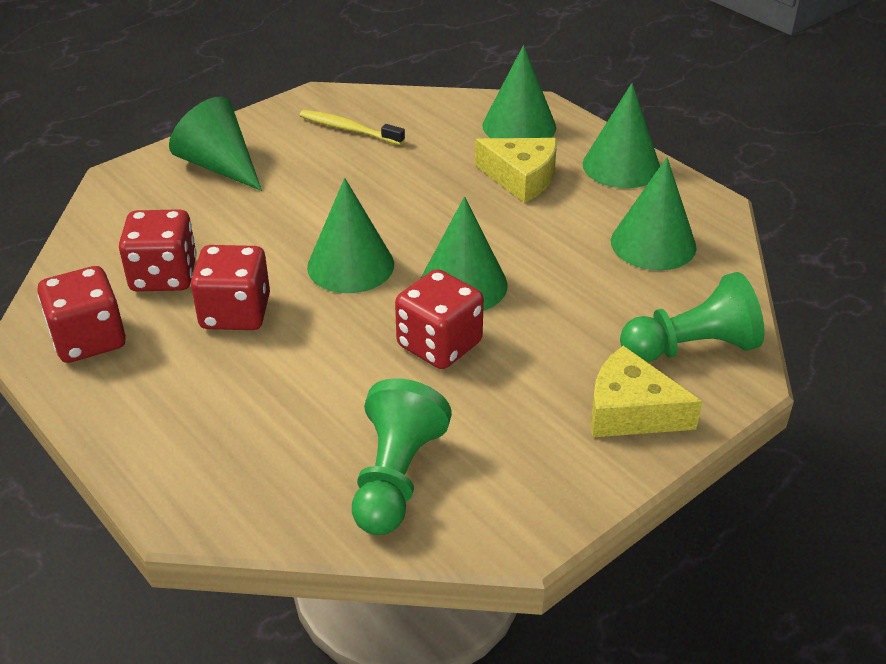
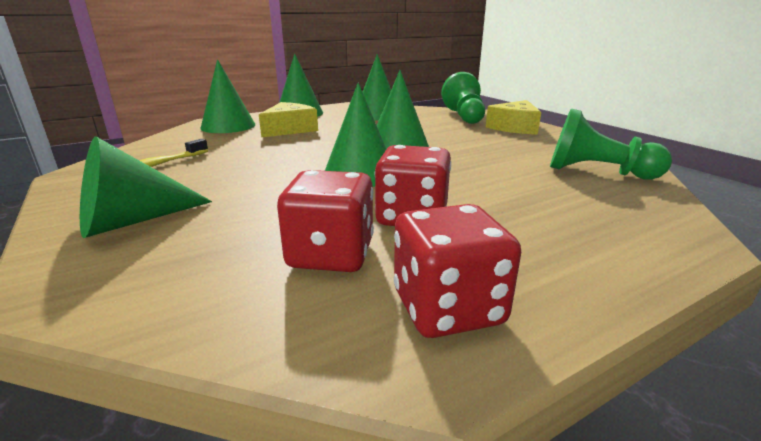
camera: 80 degrees left, 15 degrees down
red dice [395,269,484,369] -> none

